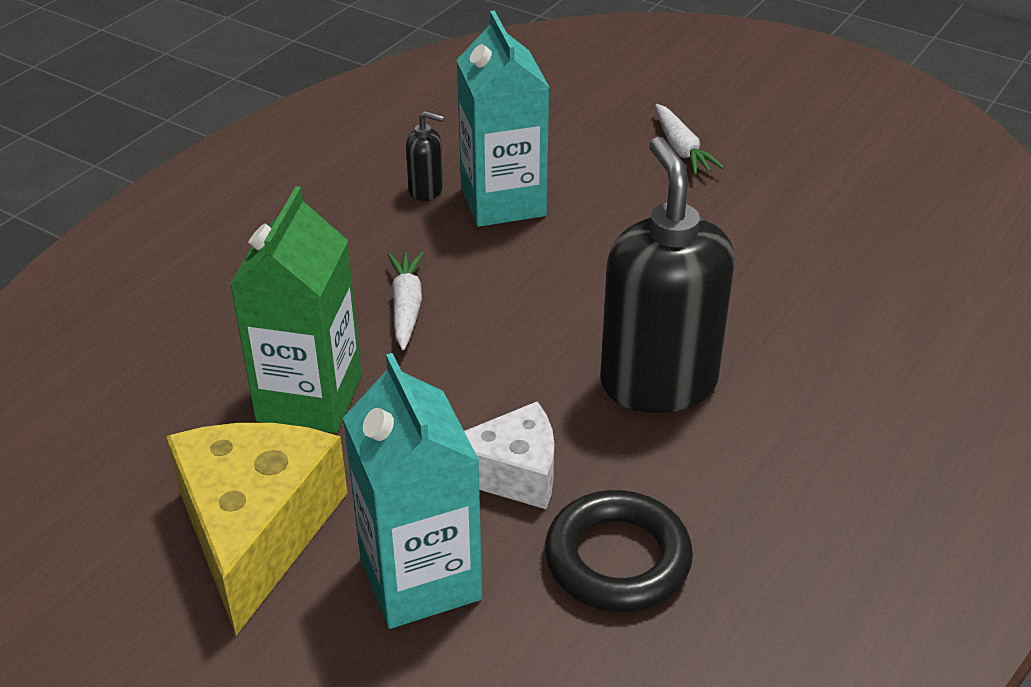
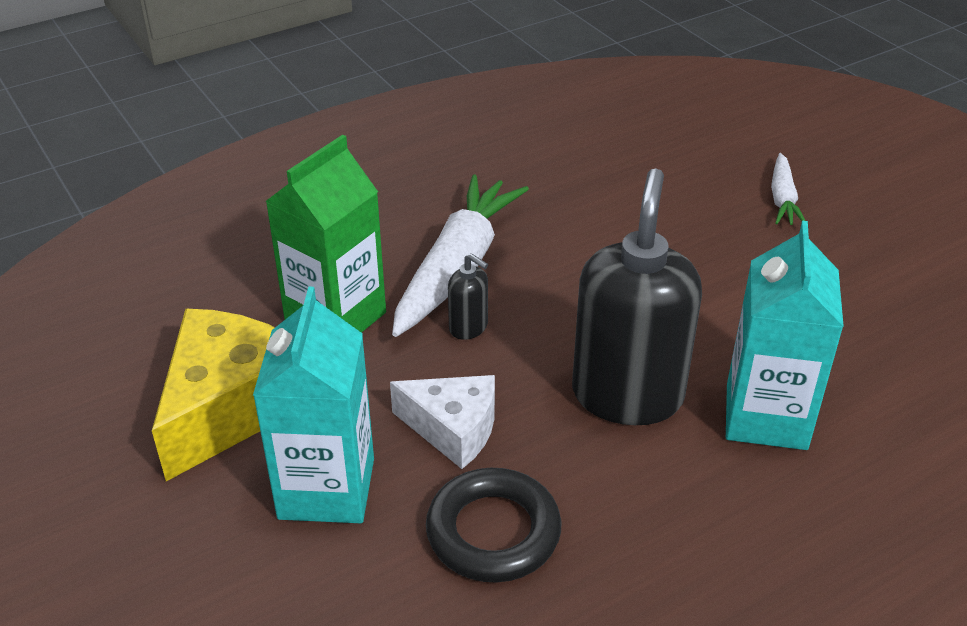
camera: 25 degrees right, 0 degrees up
white carrot [387,252,423,350] -> white carrot [392,175,529,337], size x1.97
black soap dispenser [406,111,444,201] -> black soap dispenser moved to [448,253,488,340]
turquoise carton [457,11,550,227] -> turquoise carton moved to [726,221,844,450]

